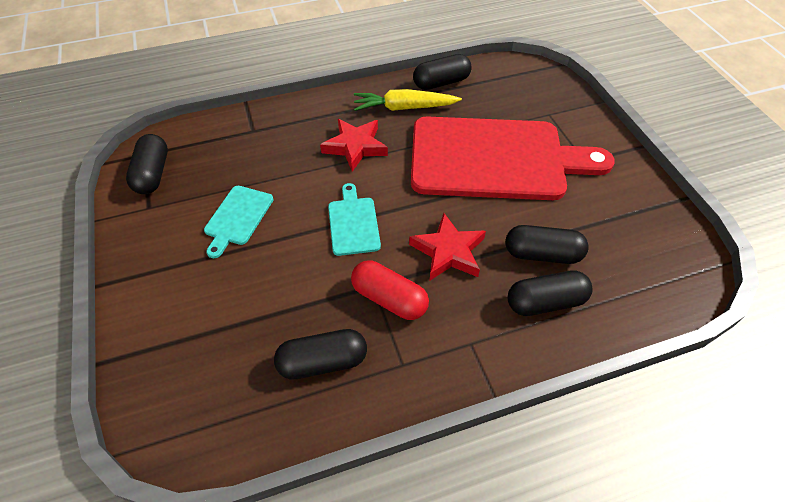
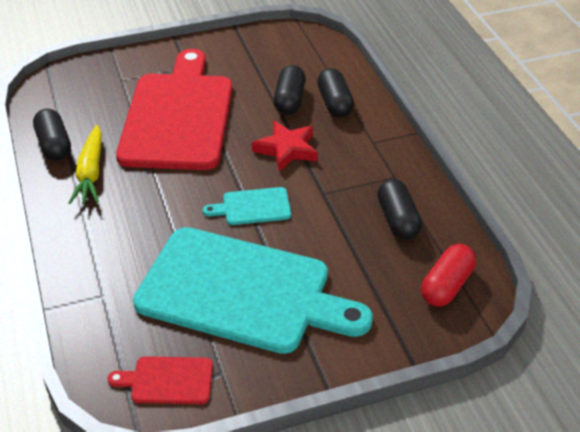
camera: 90 degrees left, 10 degrees down
black capsule [126,134,168,194] -> red cutting board [108,356,213,404]
turquoise cutting board [204,186,273,258] -> turquoise cutting board [133,227,373,354], size x2.43
red star [320,119,388,172] -> none
red capsule [351,260,429,320] -> red capsule moved to [421,244,476,307]

